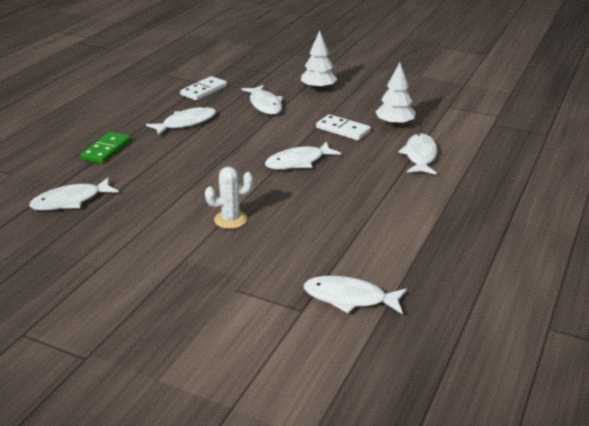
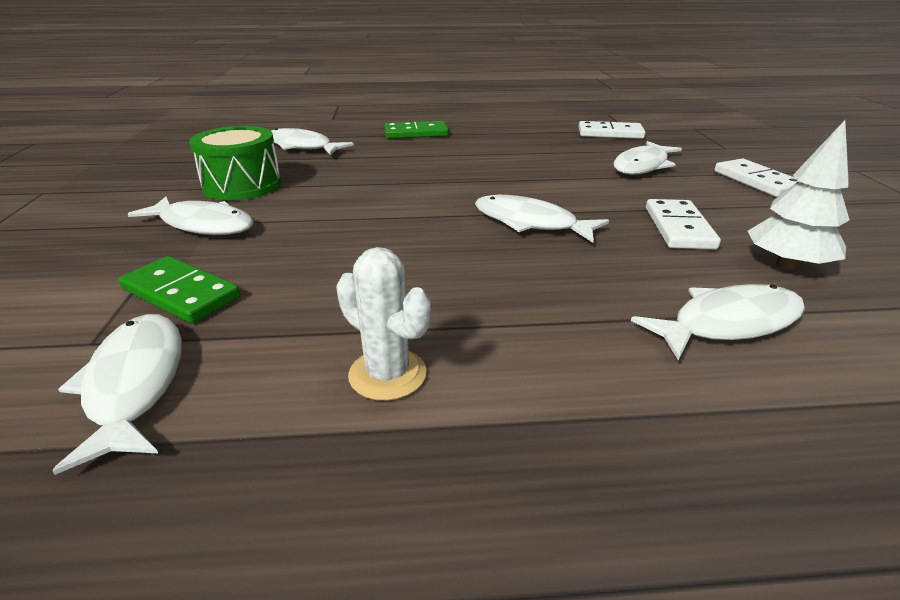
camera: 60 degrees right, 0 degrees up
white fish [146,106,216,136] -> white fish moved to [128,197,254,235]
white cactus [205,167,253,229] -> white cactus moved to [336,247,431,401]
white tree [301,30,337,91] -> white domino [714,159,798,197]
none -> green domino [119,256,240,323]
none -> green drum [189,126,281,200]

